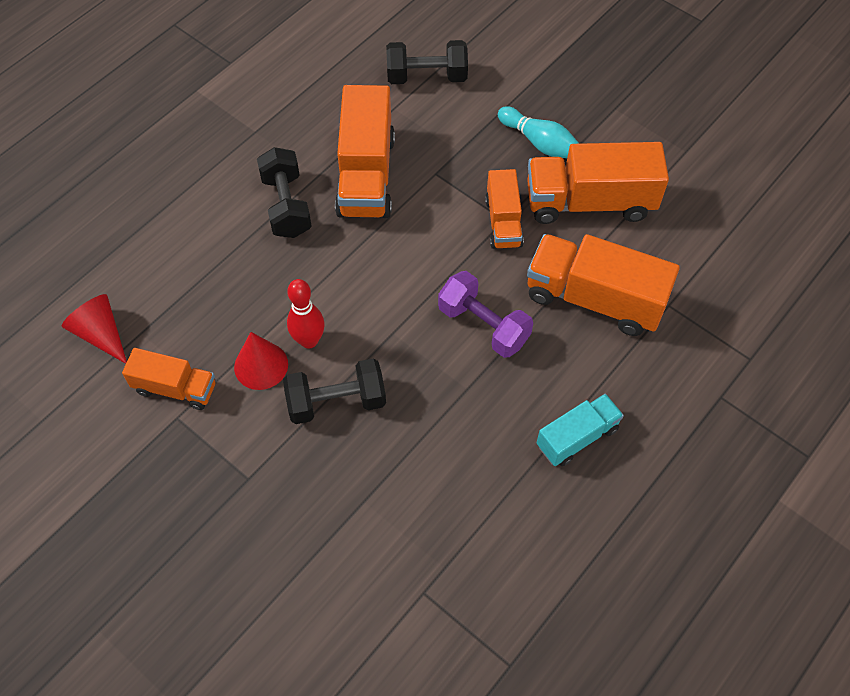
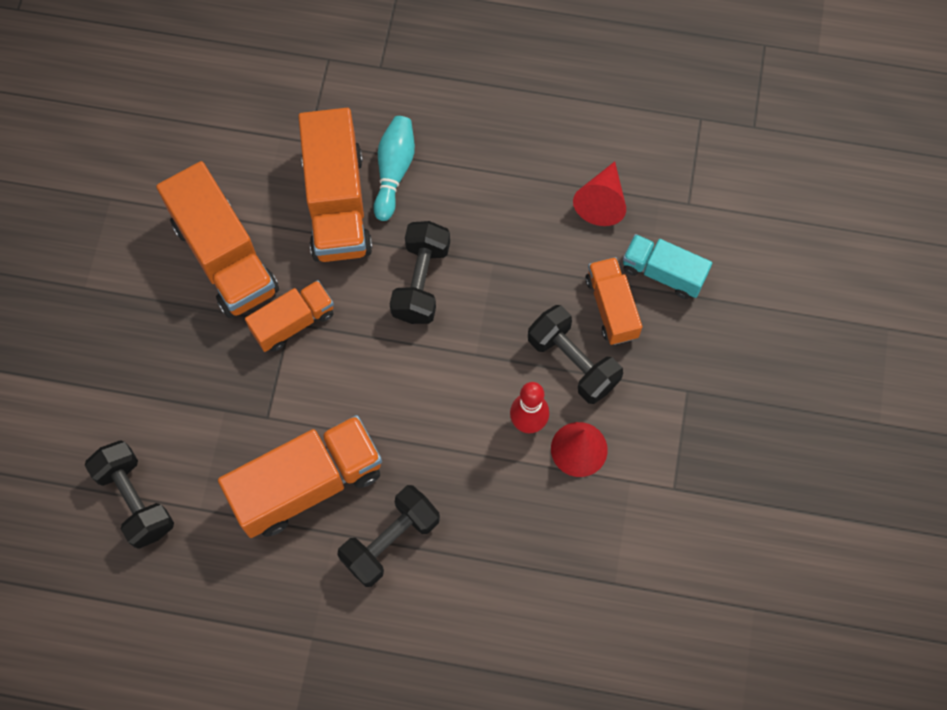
camera: 120 degrees left, 10 degrees up
red cone [62,294,127,364] -> red cone moved to [573,161,626,226]
orange truck [122,348,216,410] -> orange truck moved to [585,257,642,345]
purple dumbbell [438,271,533,358] -> black dumbbell [390,221,450,324]
turquoise bowling pin [498,106,580,158] -> turquoise bowling pin moved to [373,116,415,221]
turquoise truck [537,394,624,466] -> turquoise truck moved to [623,234,712,299]

